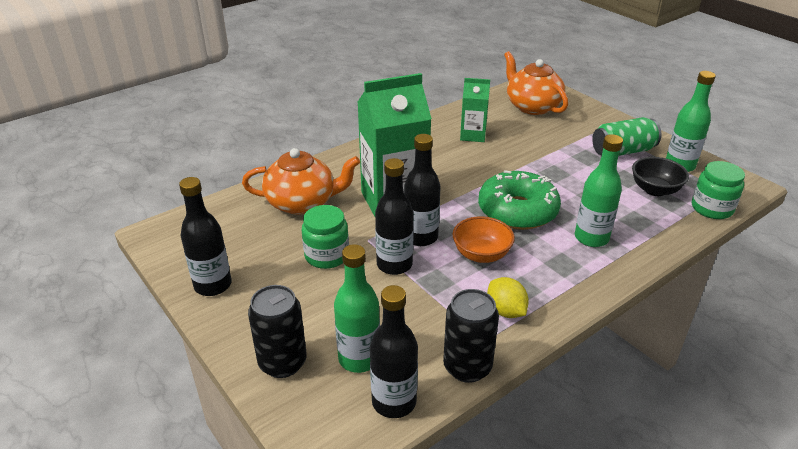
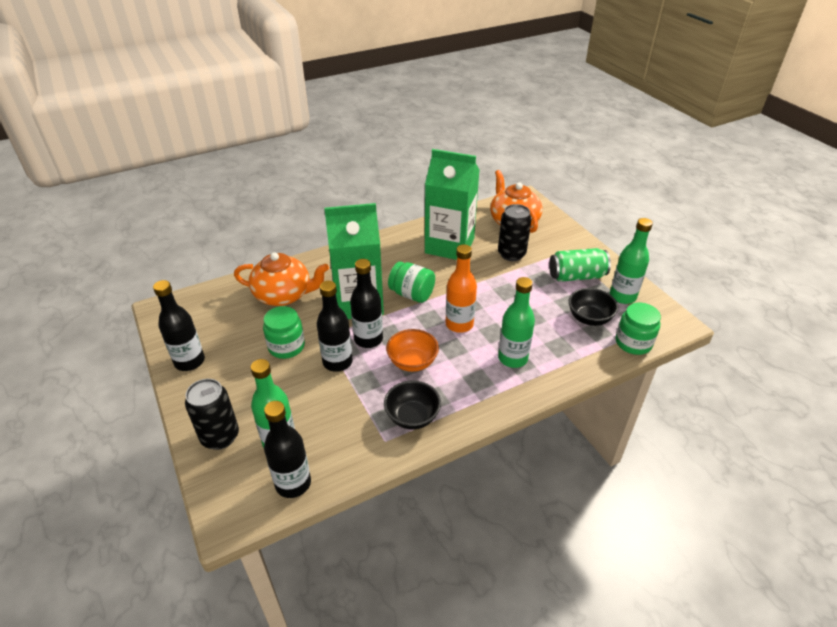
camera: 10 degrees right, 5 degrees up
black can [443,289,499,383] -> black can moved to [498,204,532,261]
green carton [460,78,490,142] -> green carton [425,149,479,260], size x1.90
green donut [478,170,561,230] -> orange bottle [446,244,477,333]
yellow lemon [487,277,529,318] -> black bowl [384,381,441,429]
none -> green jar [388,262,435,303]

